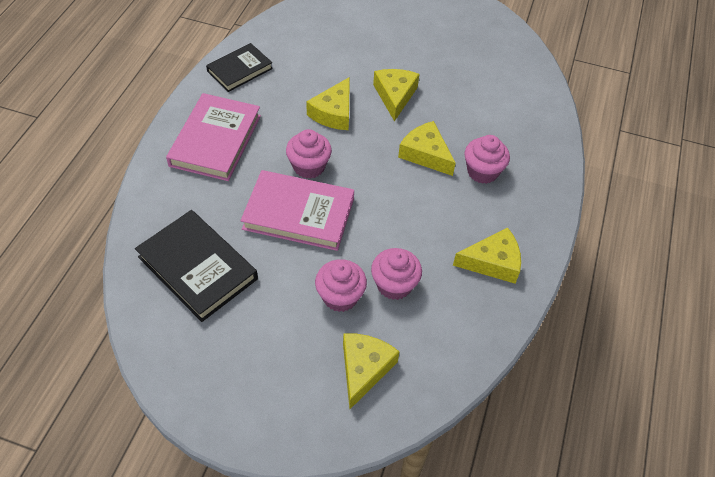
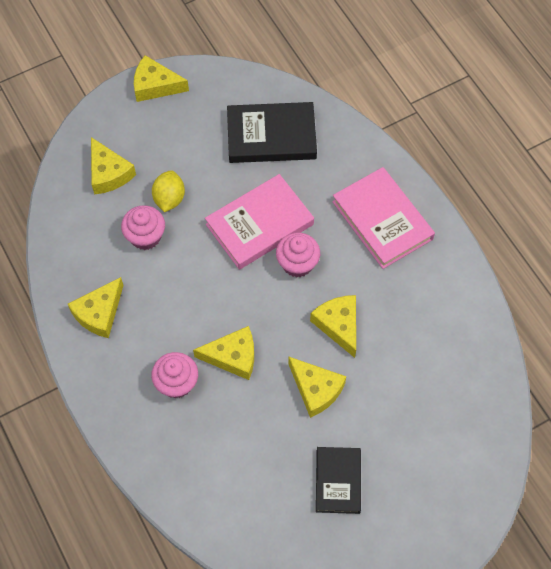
camera: 135 degrees right, 10 degrees up
black book [206,43,273,92] -> black book moved to [316,447,361,514]
pink cupcake [315,259,367,312] -> yellow lemon [152,170,185,212]
none -> yellow cheese [134,55,189,102]

